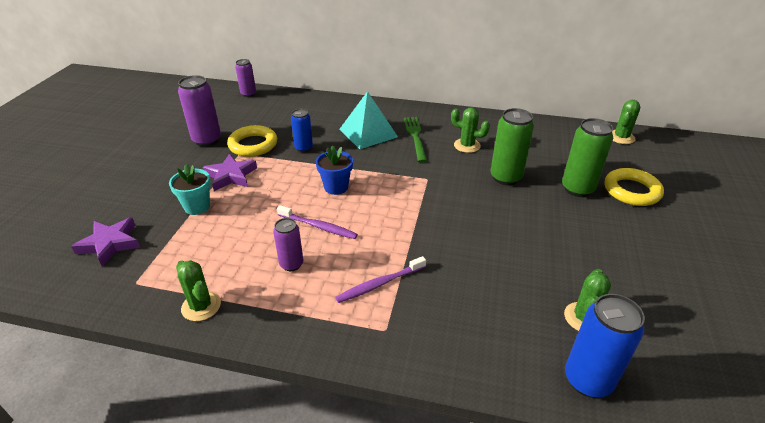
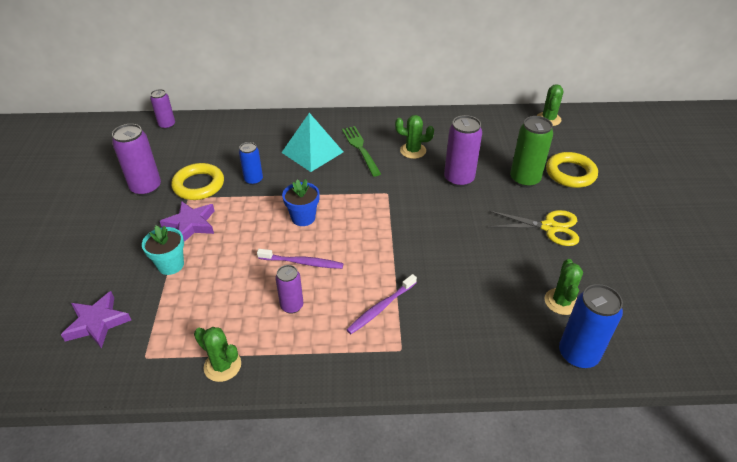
camera: 15 degrees left, 5 degrees up
green can [491,108,534,185] -> purple can [444,115,482,187]
none -> yellow scissors [488,210,579,246]

